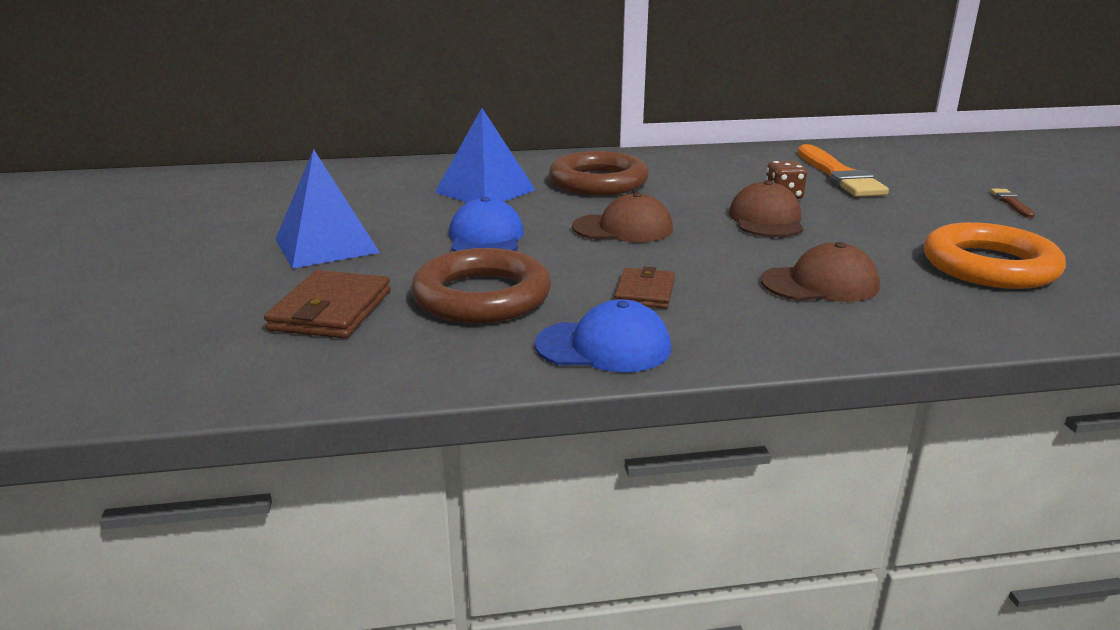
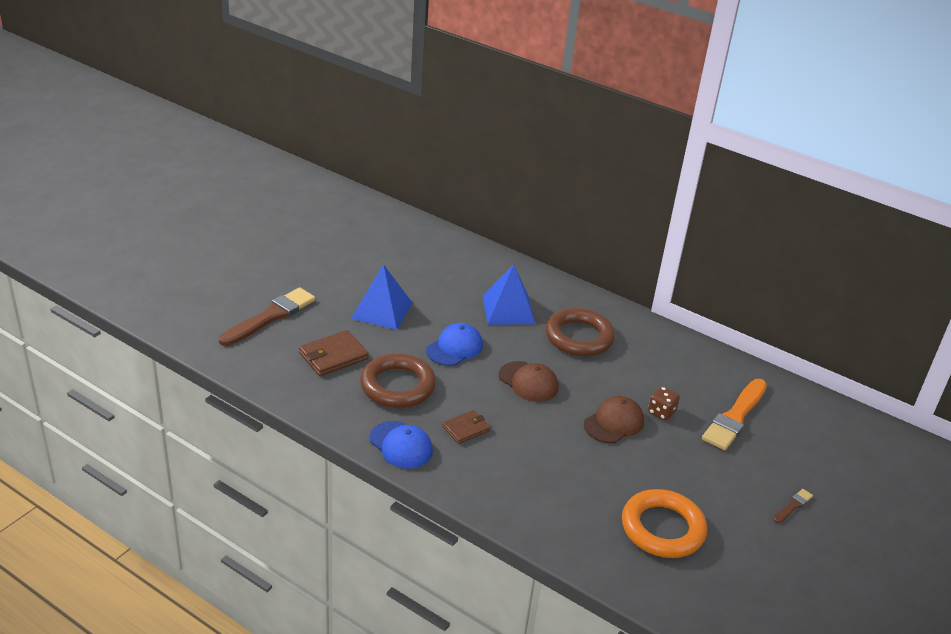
camera: 40 degrees right, 10 degrees up
brown cap [761,242,880,302] -> none
none -> brown brush [219,287,315,346]

